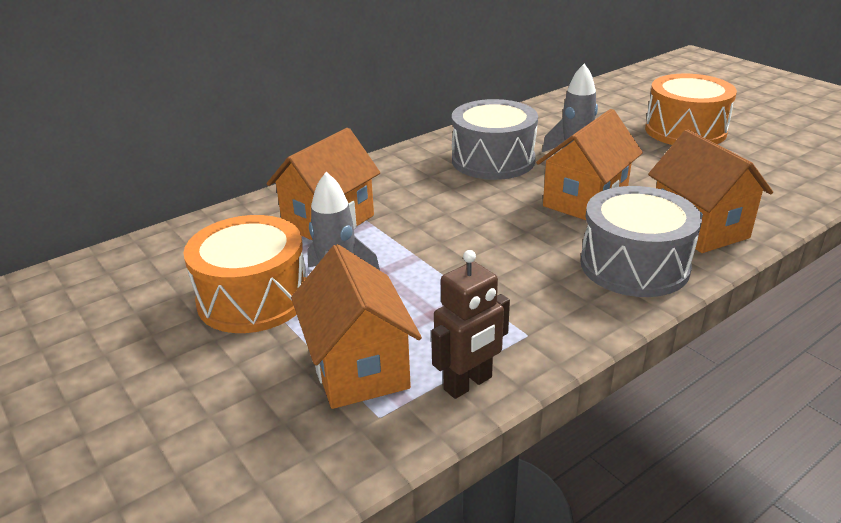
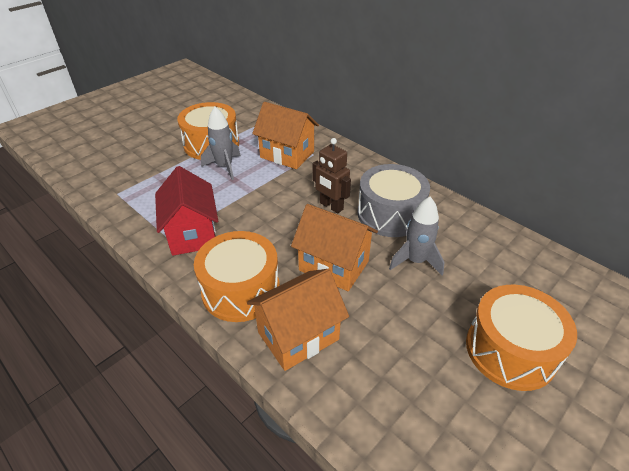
camera: 80 degrees right, 10 degrees up
orange house [291,244,422,409] -> none
brown robot [431,250,510,399] -> brown robot moved to [312,138,351,213]
grey drum [580,186,702,297] -> orange drum [194,231,280,322]
none -> red house [155,166,218,256]

